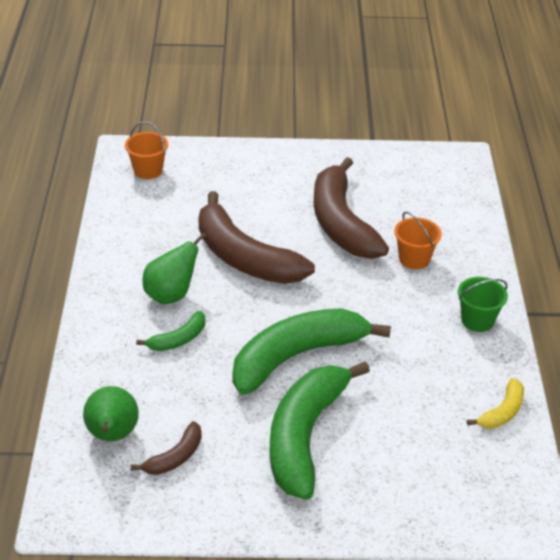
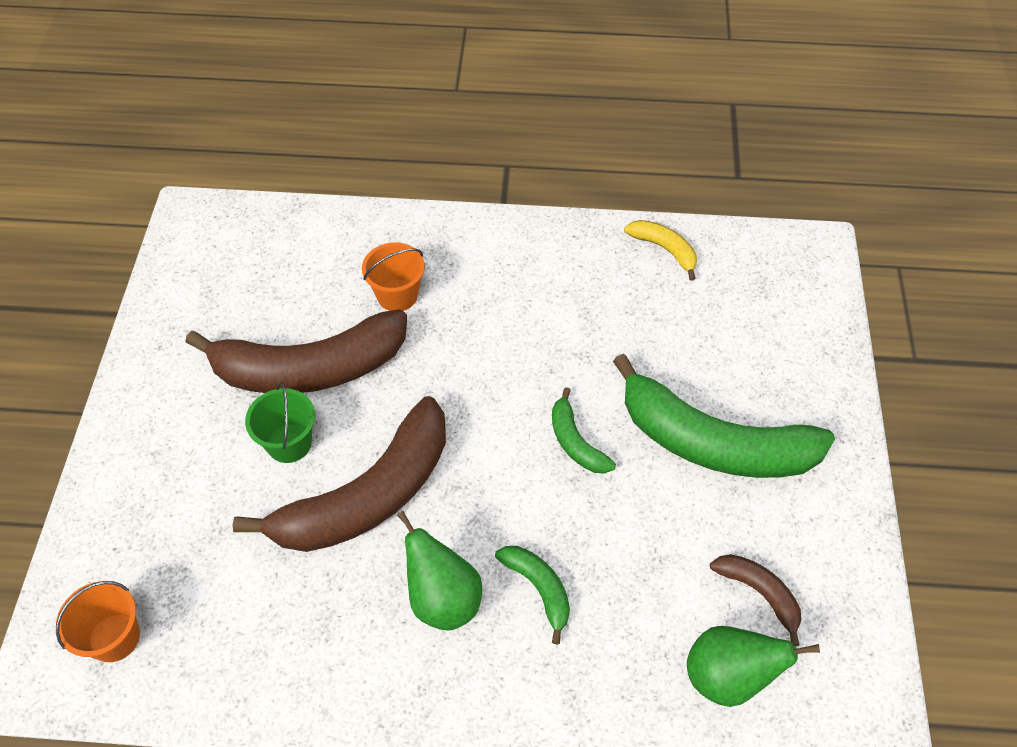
camera: 85 degrees left, 15 degrees up
green banana [232,308,391,395] -> green banana [552,387,616,474], size x0.45
green bucket [458,277,508,332] -> green bucket moved to [245,382,315,463]

